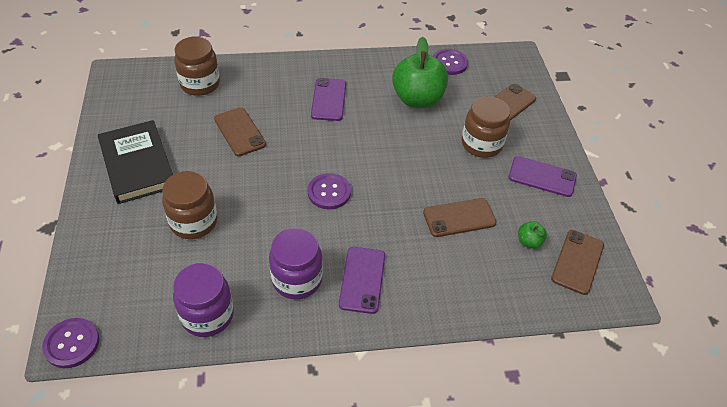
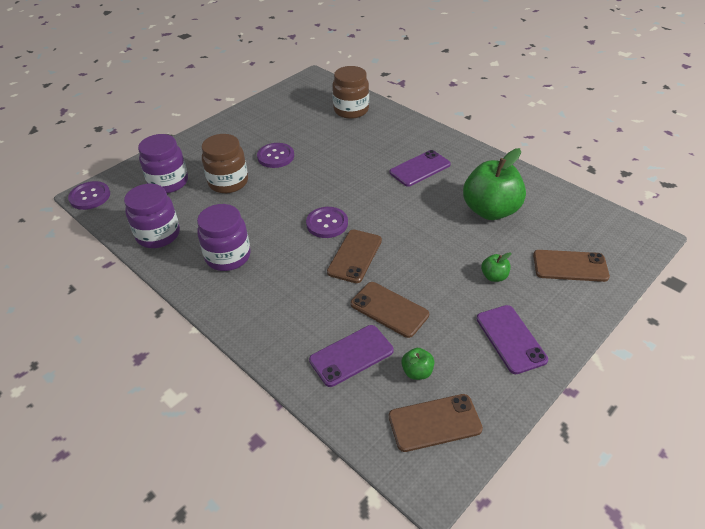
camera: 55 degrees right, 5 degrees down
black book [98,120,173,204] -> none
brown phone [214,107,266,156] -> brown phone moved to [327,230,382,283]
purple phone [339,247,385,314] -> purple phone moved to [309,325,394,387]
purple button [433,49,468,75] -> purple button moved to [257,143,294,168]
brown jar [462,96,510,158] -> green apple [481,252,512,282]
none -> purple jar [138,134,188,193]

